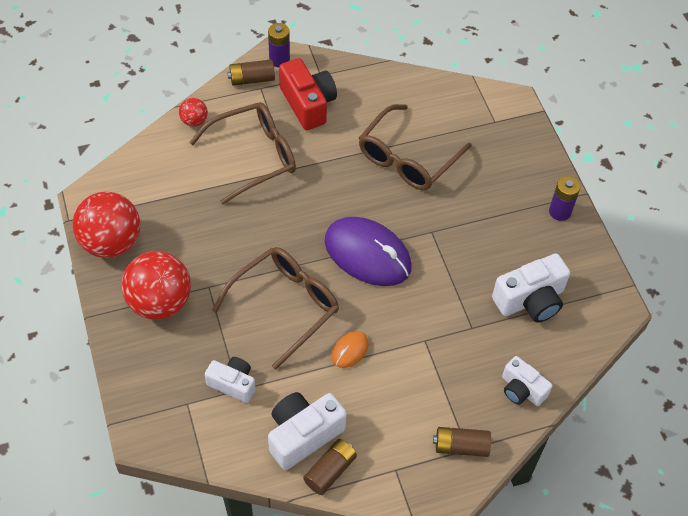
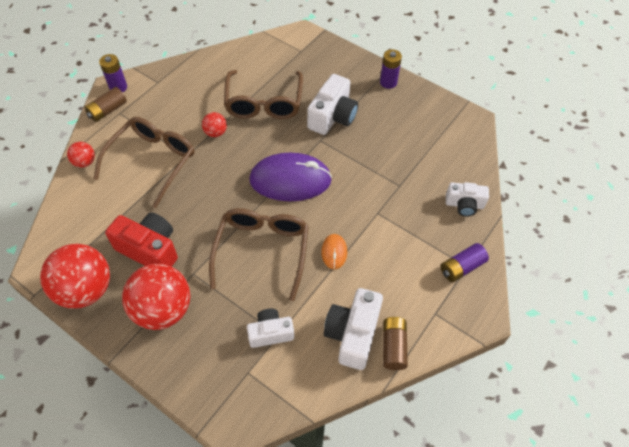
camera: 35 degrees left, 0 degrees up
red camera [279,58,337,130] -> red camera moved to [105,212,178,267]
brown battery [433,427,491,457] -> purple battery [441,243,489,282]
white camera [492,254,570,323] -> white camera moved to [307,74,358,135]
none -> red ball [202,112,227,137]

